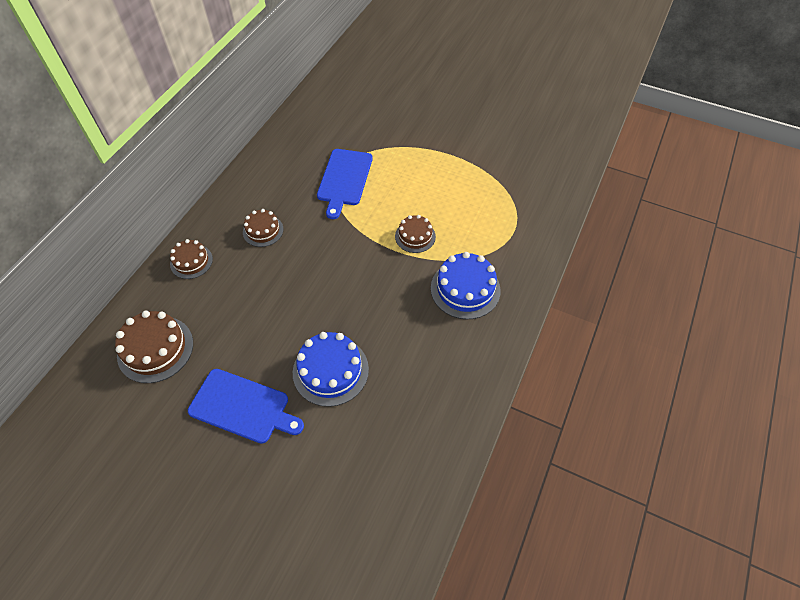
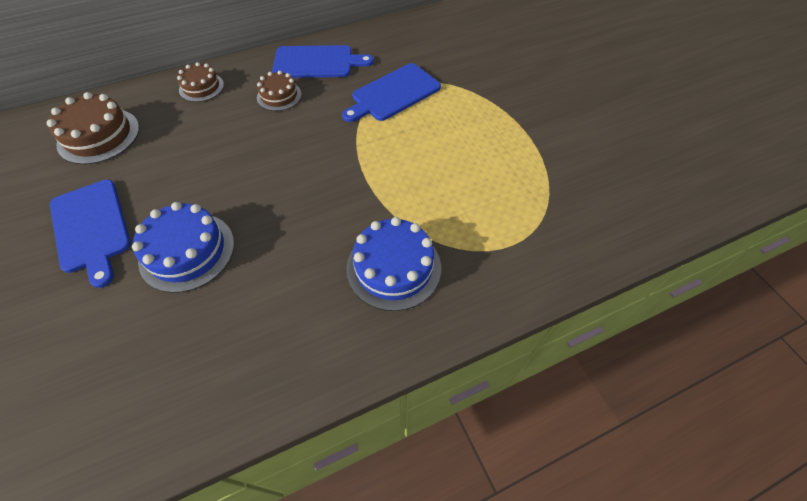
camera: 40 degrees right, 0 degrees up
brown cake [395,215,436,253] -> none
none -> blue cutting board [272,45,374,78]

